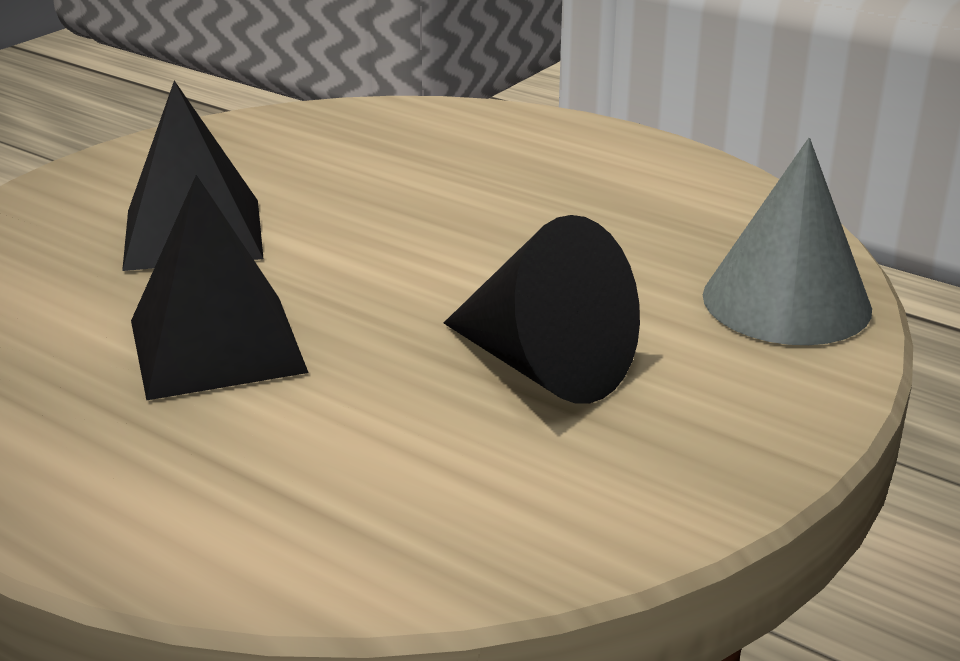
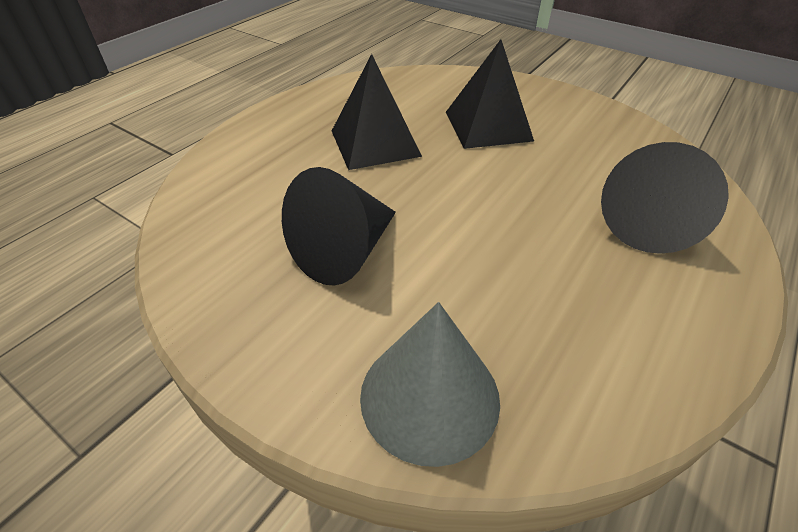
camera: 90 degrees right, 15 degrees up
none -> black cone [601,142,729,254]

